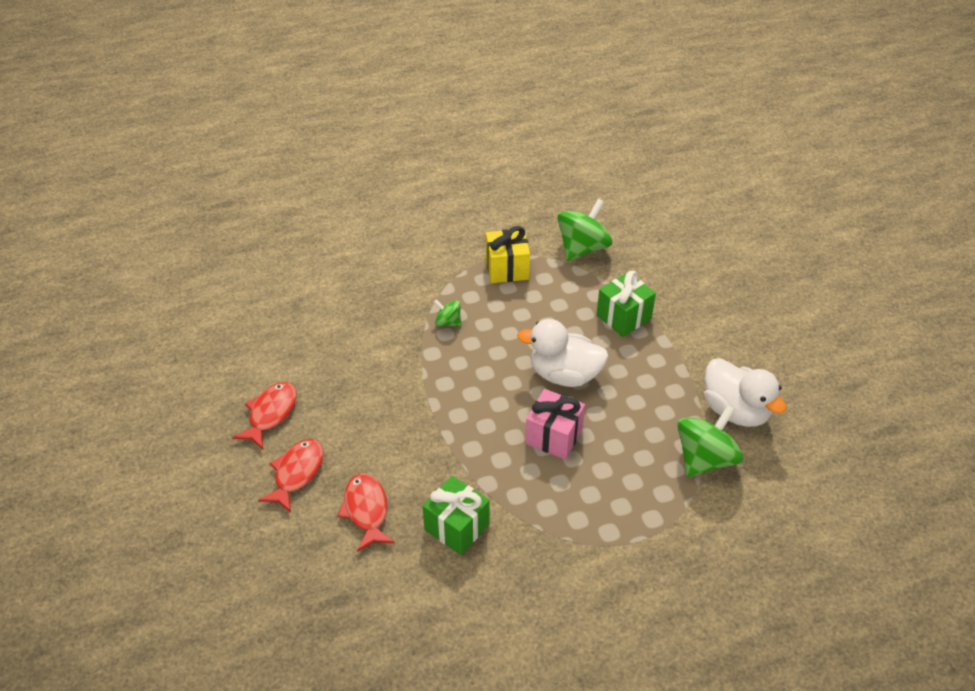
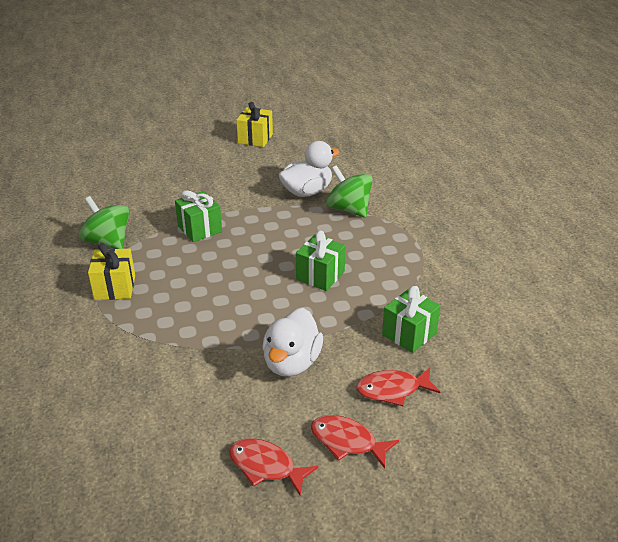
camera: 85 degrees left, 10 degrees down
green spinning top [434,300,461,327] -> none
white duck [517,319,609,387] -> white duck moved to [262,308,323,377]
pink gift [525,389,585,460] -> green gift [296,230,346,291]
none -> yellow gift [236,102,273,147]

